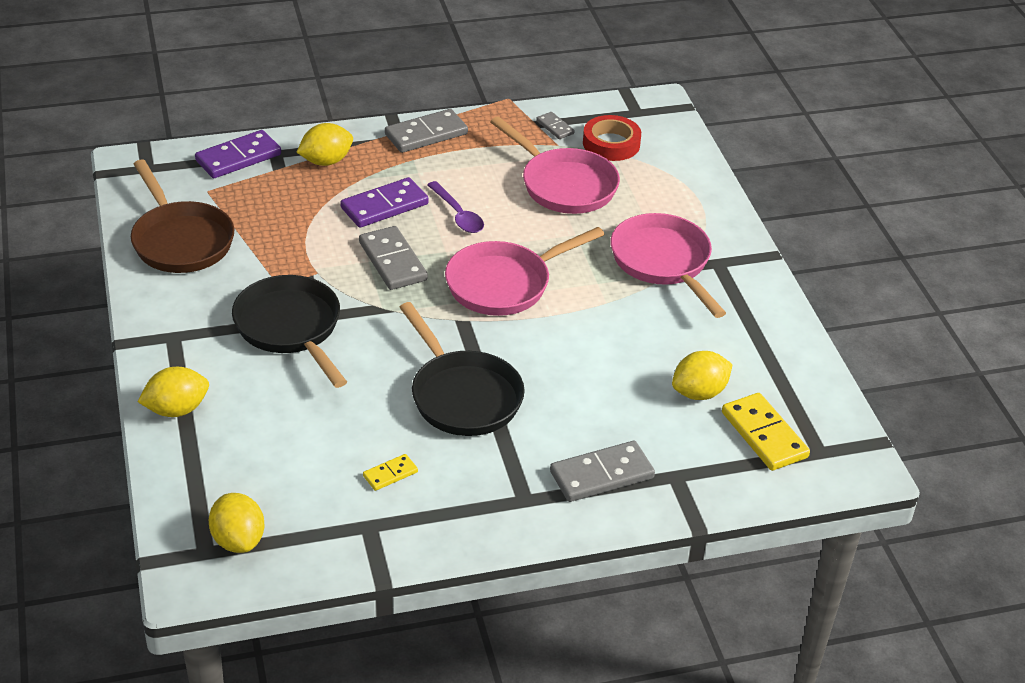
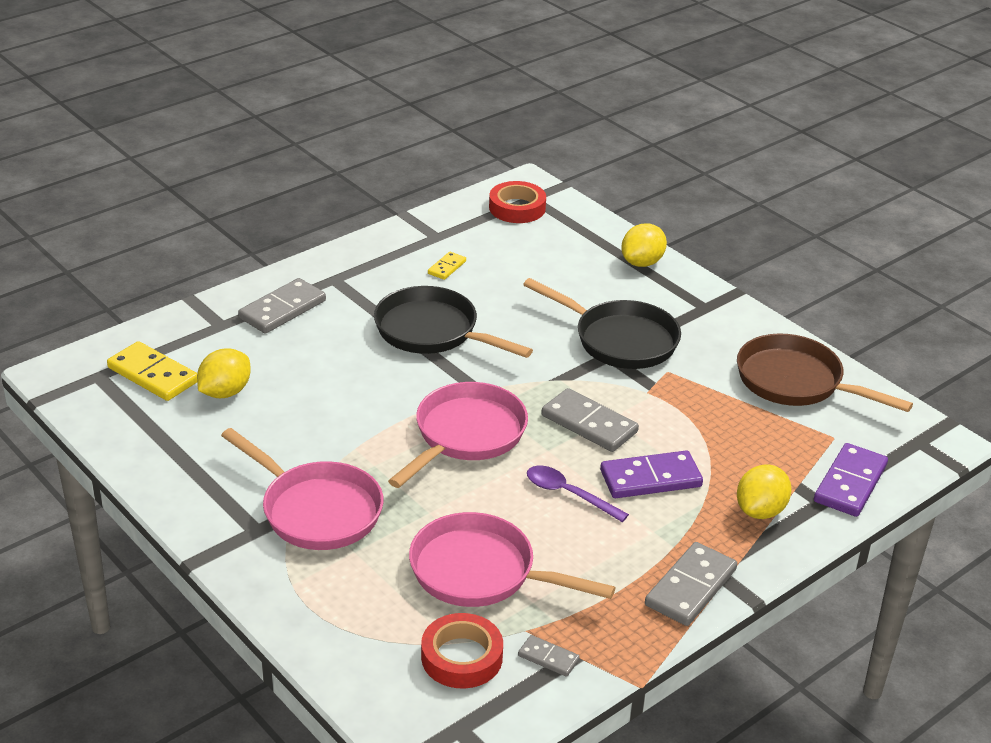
camera: 155 degrees right, 5 degrees down
yellow lemon [209,493,265,553] -> red tape [489,181,546,223]
purple domino [340,177,429,228] -> purple domino turned 45 degrees clockwise [600,451,703,498]

